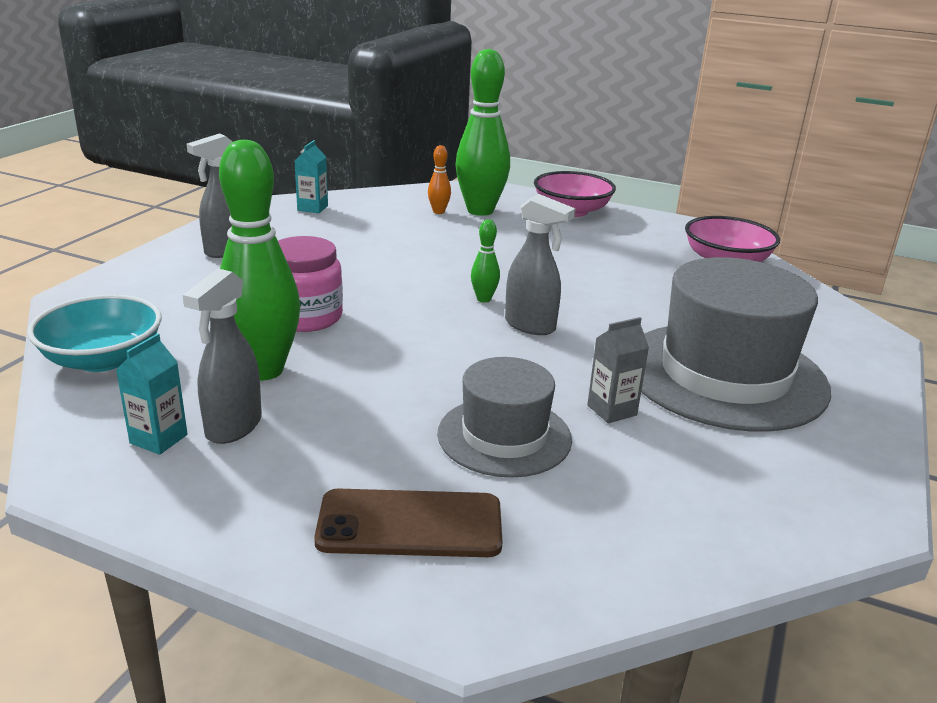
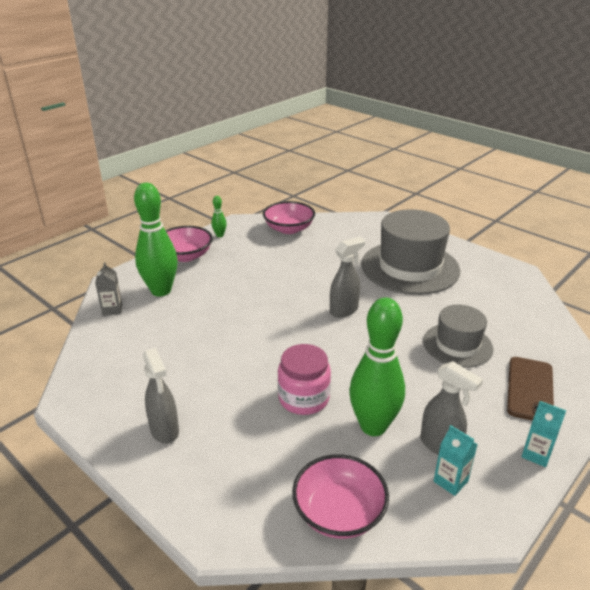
camera: 70 degrees left, 5 degrees up
turquoise bowl [27,294,162,372] -> pink bowl [292,454,389,539]
turquoise carton [294,140,328,213] -> turquoise carton moved to [521,401,566,467]
orange bowling pin [428,145,451,214] -> none
green bowling pin [471,220,500,303] -> green bowling pin moved to [211,196,227,237]
grey carton [587,317,649,423] -> grey carton moved to [95,262,122,316]

